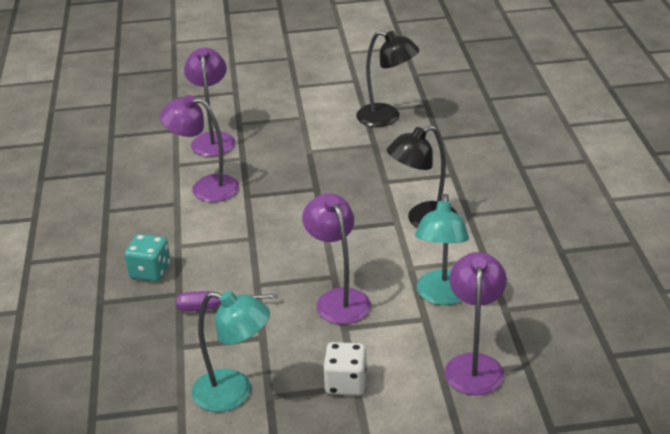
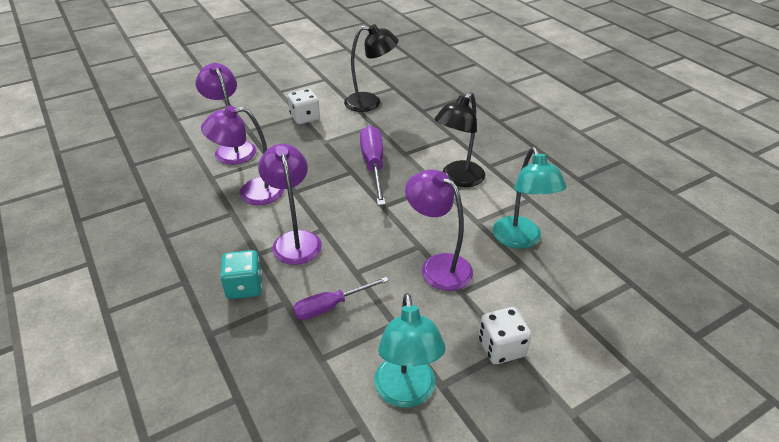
camera: 25 degrees left, 5 degrees up
turquoise lamp [192,291,270,412] -> turquoise lamp turned 90 degrees clockwise [374,293,446,408]
purple lamp [445,252,507,395] -> purple lamp moved to [258,144,322,265]
none -> white dice [288,89,320,124]
none -> purple screwdriver [360,126,386,206]

